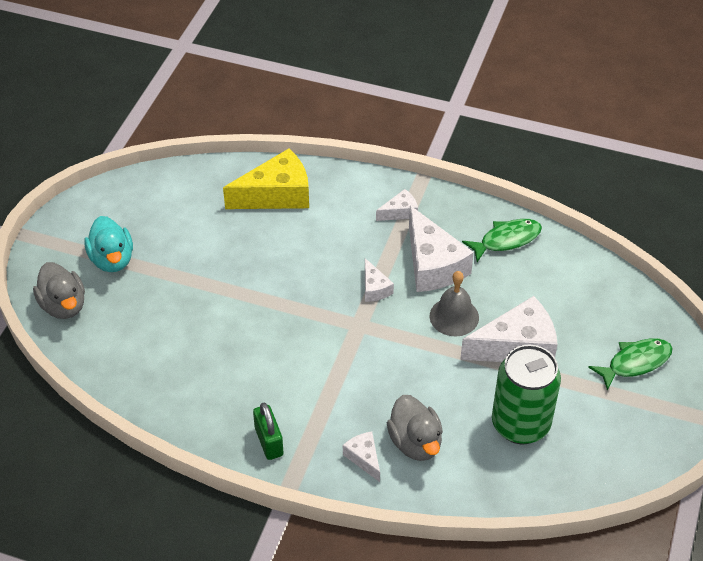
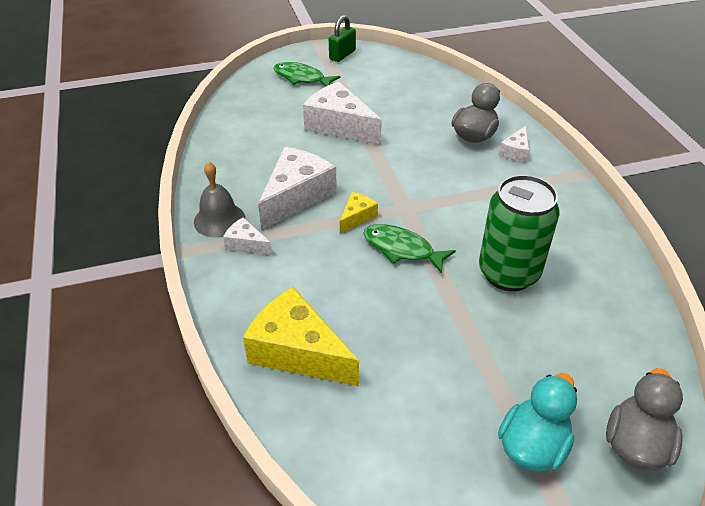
camera: 125 degrees left, 5 degrees down
green padlock [253,403,284,460] -> green padlock moved to [329,15,356,62]
white cheese [365,258,394,302] -> yellow cheese [340,192,378,234]
grey bell [430,271,479,336] -> grey bell moved to [194,162,245,238]
green fish [462,219,542,262] -> green fish moved to [363,224,456,274]
green can [492,345,561,444] -> green can moved to [479,175,559,291]

